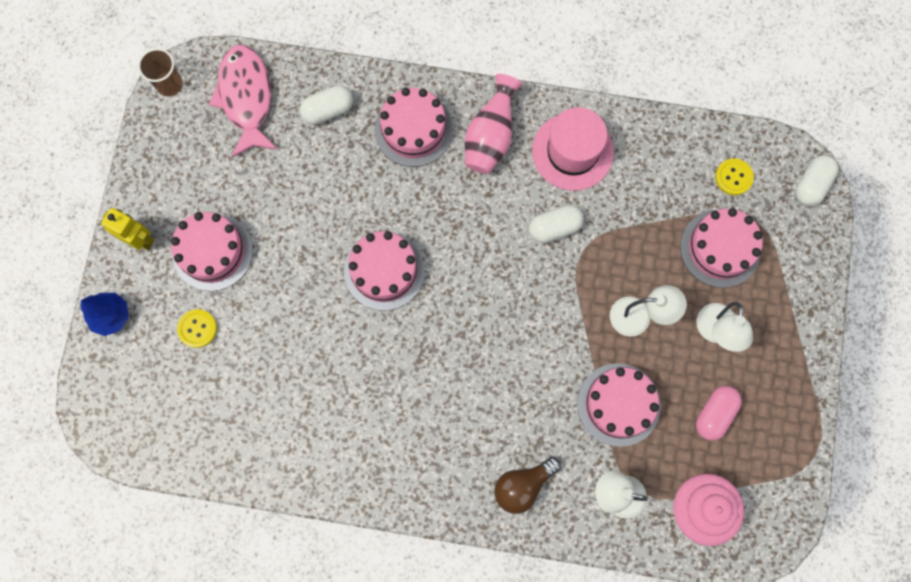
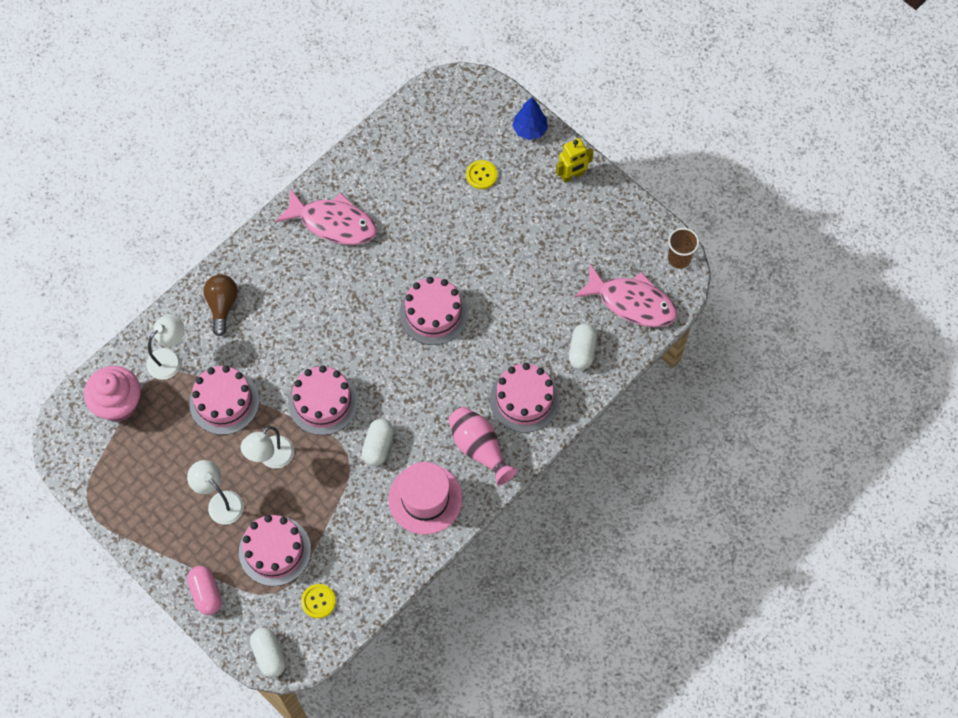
camera: 125 degrees right, 10 degrees down
pink cake [171,212,253,291] -> pink cake moved to [288,365,358,435]
pink capsule [696,386,742,441] -> pink capsule moved to [187,566,222,615]
none -> pink fish [276,188,377,245]

